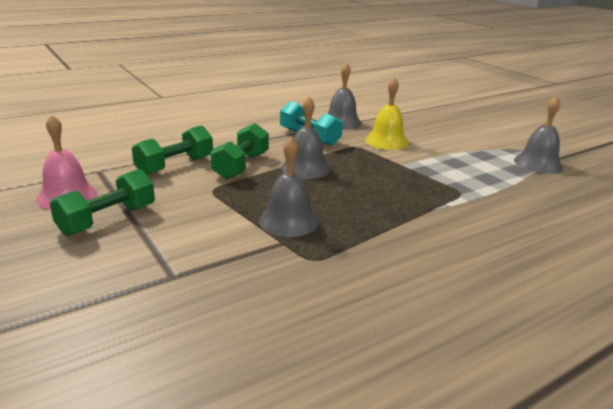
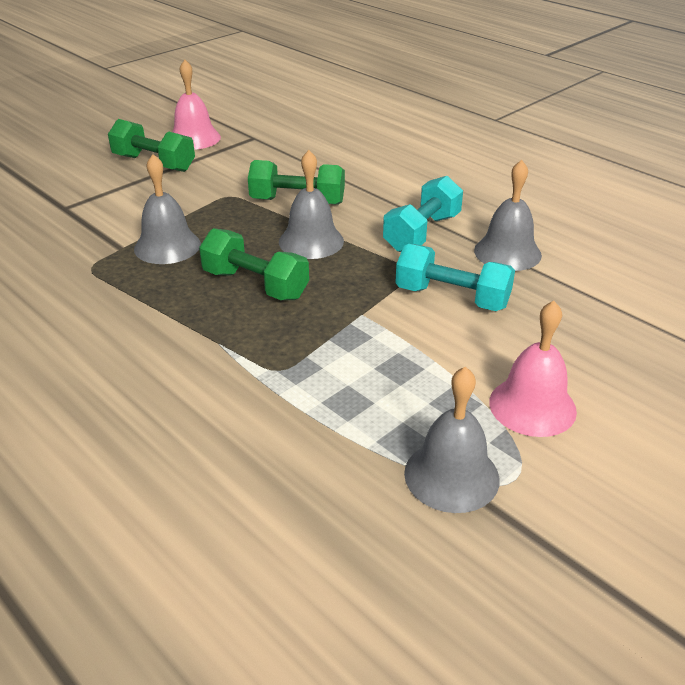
camera: 80 degrees right, 10 degrees up
green dumbbell [132,125,213,175] -> green dumbbell moved to [199,228,309,300]
yellow bell [365,77,409,150] -> turquoise dumbbell [395,244,515,311]
none -> pink bell [489,301,577,437]

